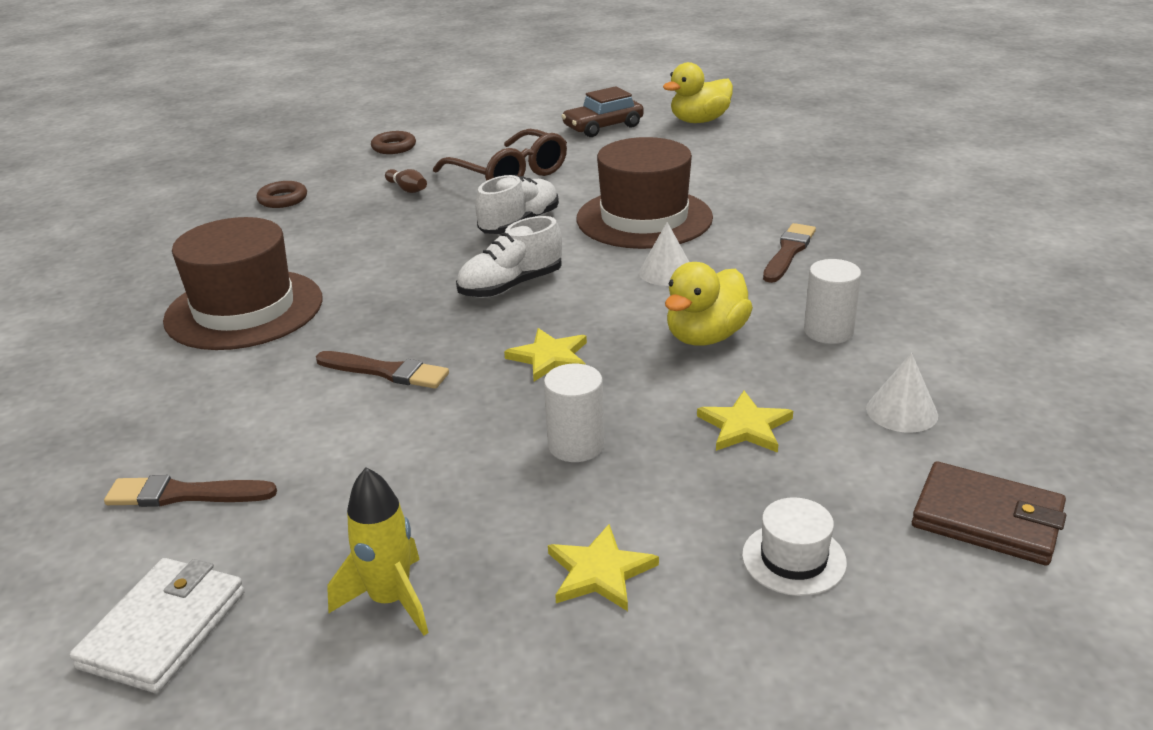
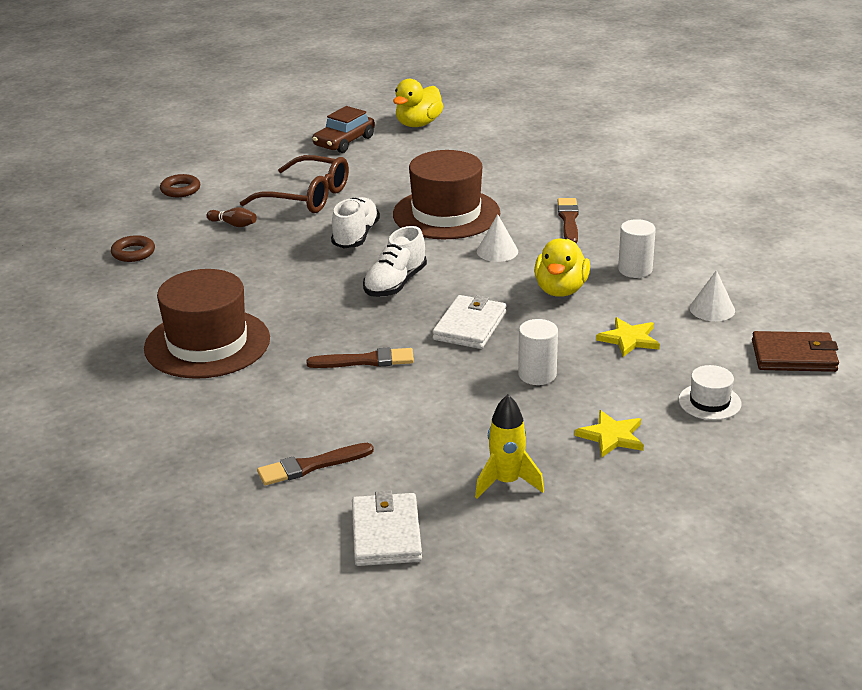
camera: 25 degrees left, 0 degrees up
yellow star [504,328,587,381] -> white wallet [432,295,506,349]

